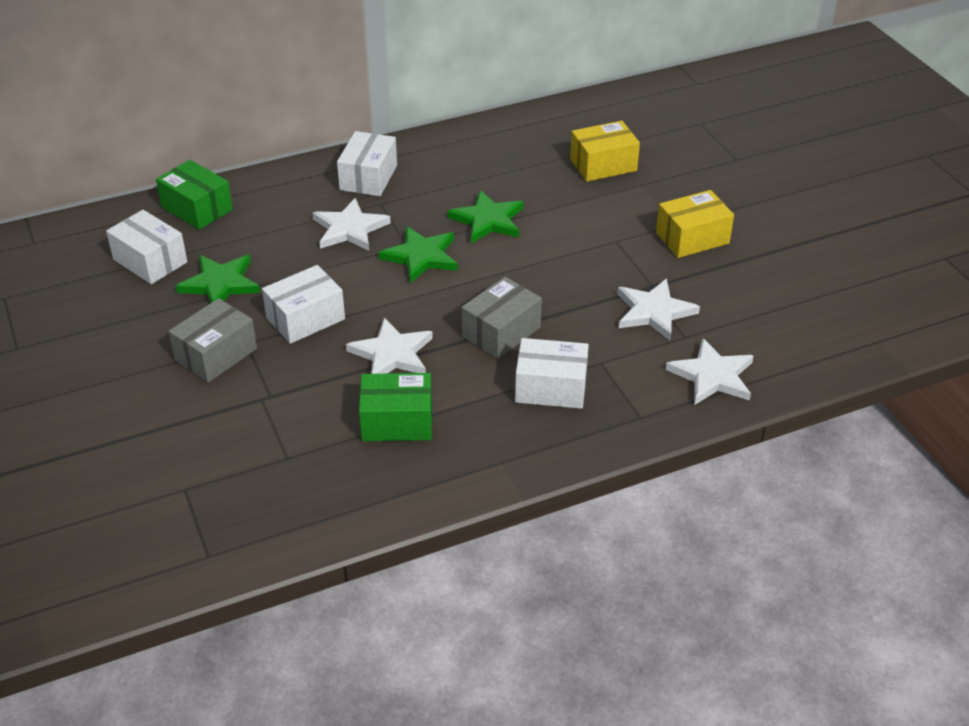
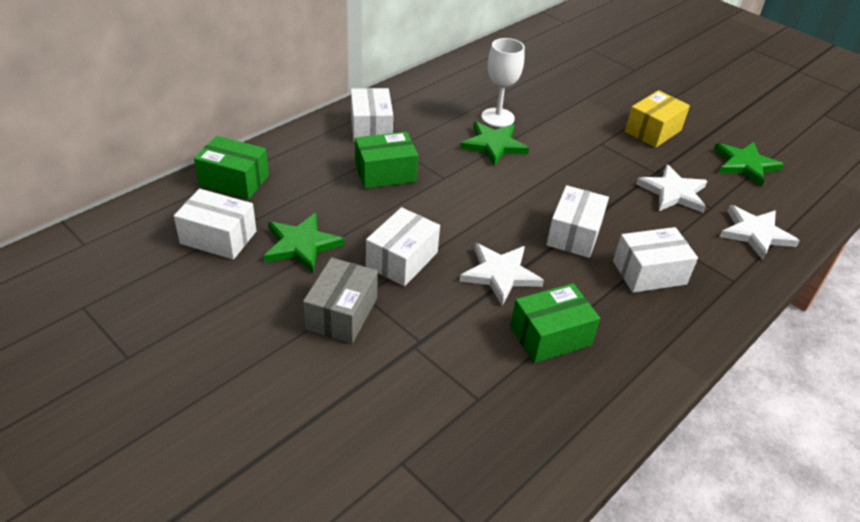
camera: 25 degrees left, 0 degrees up
white star [312,198,391,251] -> green box [355,132,418,189]
green star [379,226,458,283] -> green star moved to [714,142,784,187]
grey box [462,277,542,359] -> white box [546,185,609,258]
yellow box [570,121,640,182] -> none
none -> white goblet [481,38,525,127]

